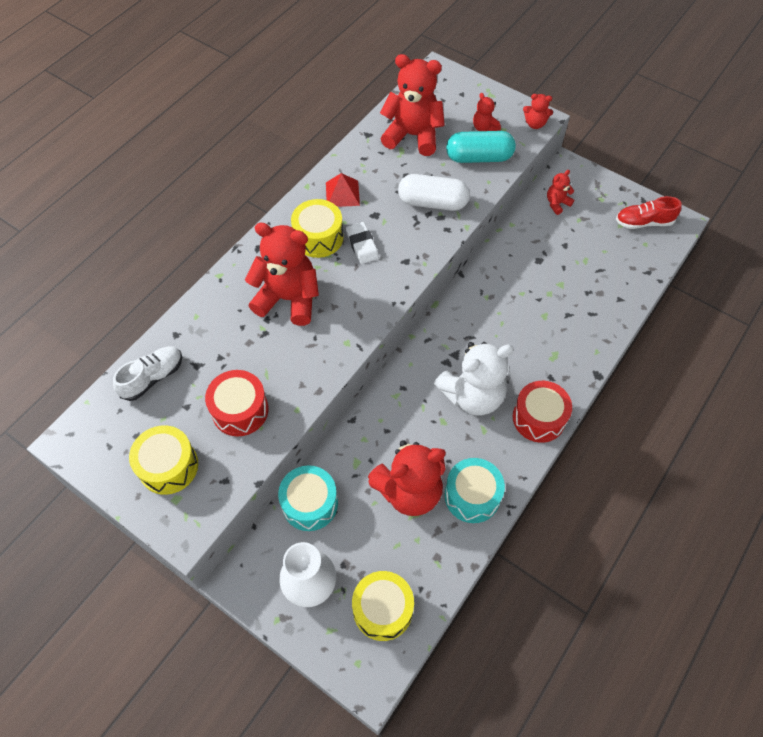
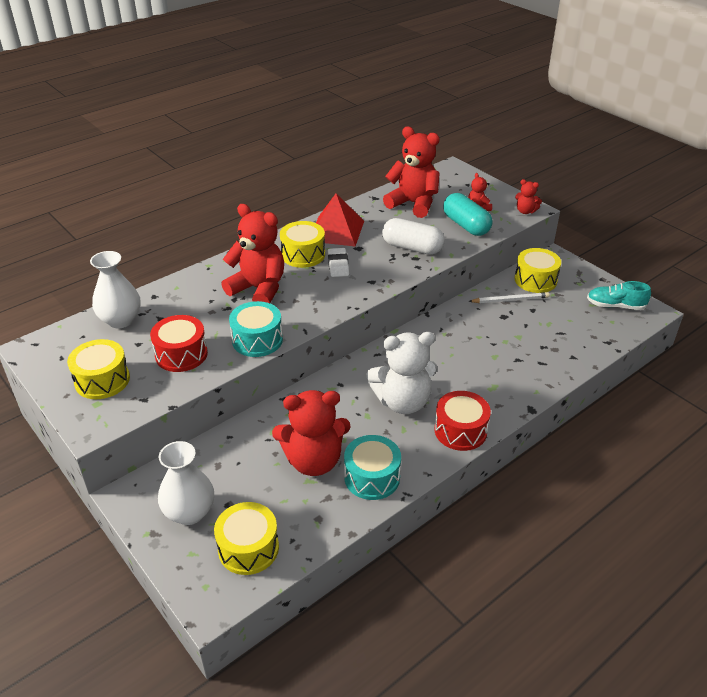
camera: 15 degrees right, 20 degrees down
white shoe [113,346,182,401] -> white vase [90,251,141,328]
turquoise drum [278,465,338,531] -> turquoise drum moved to [229,301,283,357]
red pyramid [326,173,360,207] -> red pyramid [316,194,364,246], size x1.64
turquoise capsule [446,131,516,163] -> turquoise capsule turned 45 degrees clockwise [443,193,493,236]
red teddy bear [547,170,574,215] -> yellow drum [514,248,561,293]
red shoe [616,196,682,229] -> turquoise shoe [587,281,651,310]
none -> white pencil [468,292,550,303]

